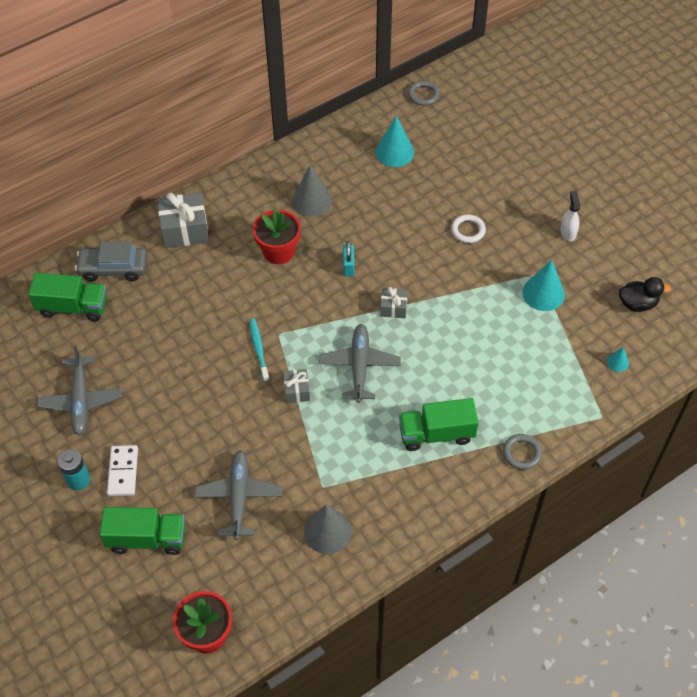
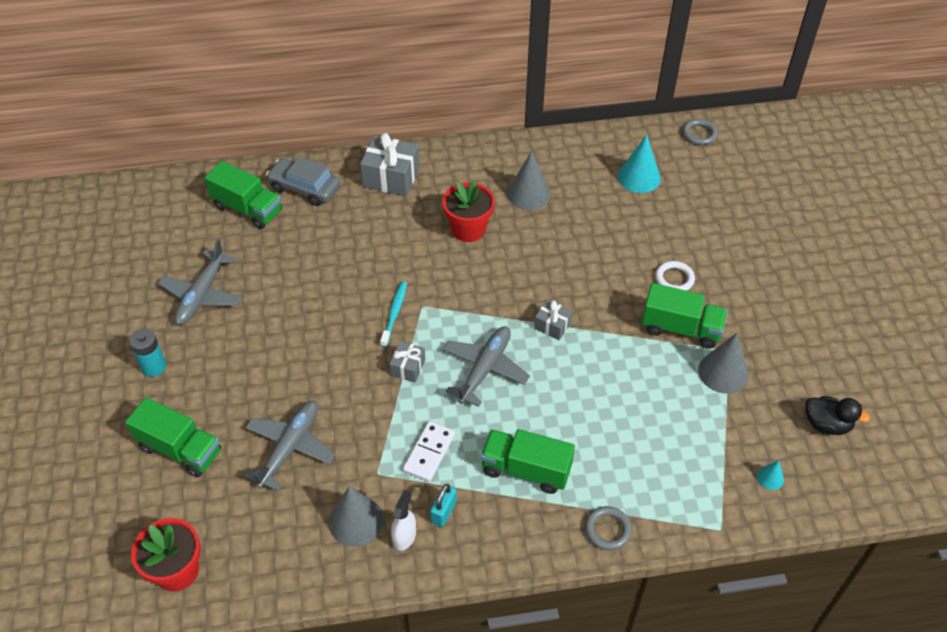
camera: 25 degrees right, 5 degrees down
white domino [107,445,138,496] -> white domino moved to [403,421,455,482]
turquoise padlock [343,241,355,277] -> turquoise padlock moved to [430,484,457,527]
turquoise cone [522,260,565,311] -> grey cone [698,333,748,393]
white spray bottle [561,191,580,241] -> white spray bottle moved to [391,490,416,551]
none -> green truck [642,283,728,349]

